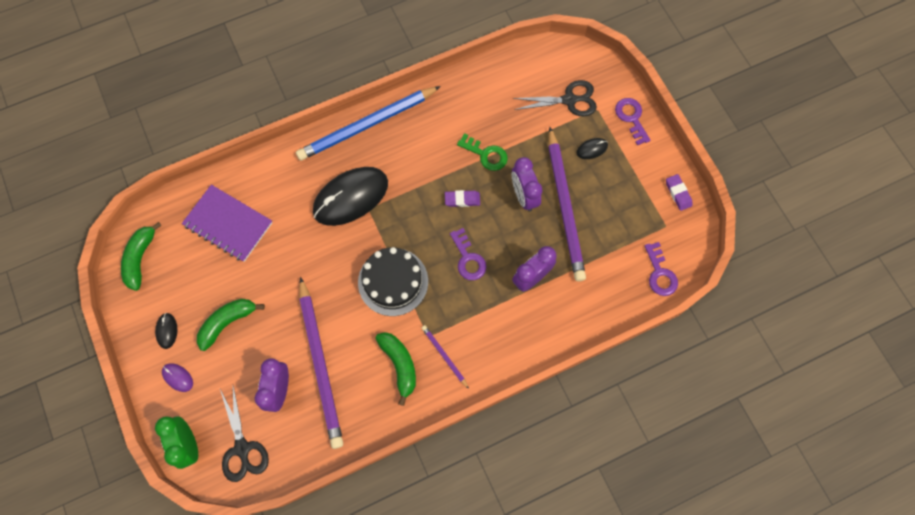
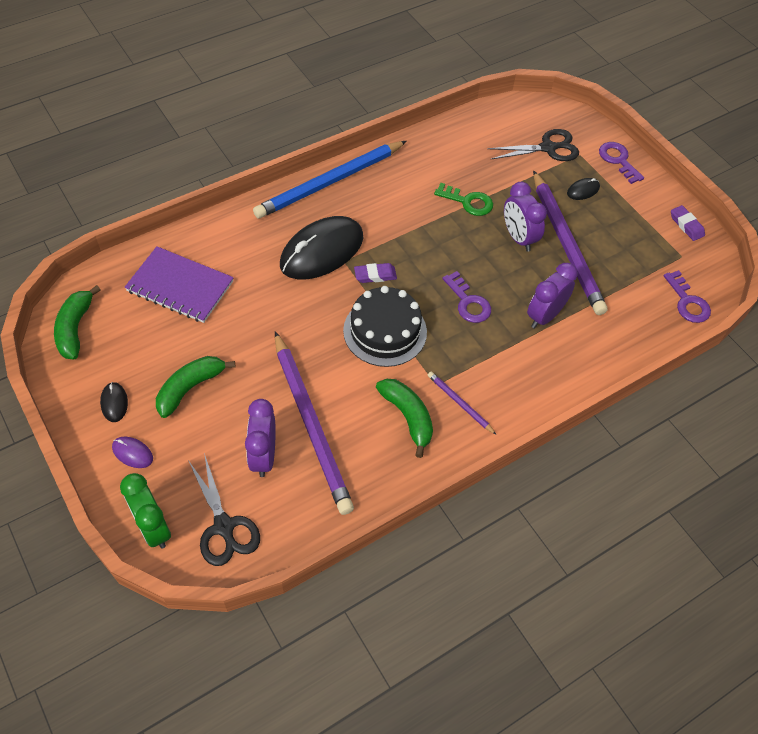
camera: 10 degrees left, 15 degrees down
purple eraser [445,190,480,207] -> purple eraser moved to [354,263,397,283]

